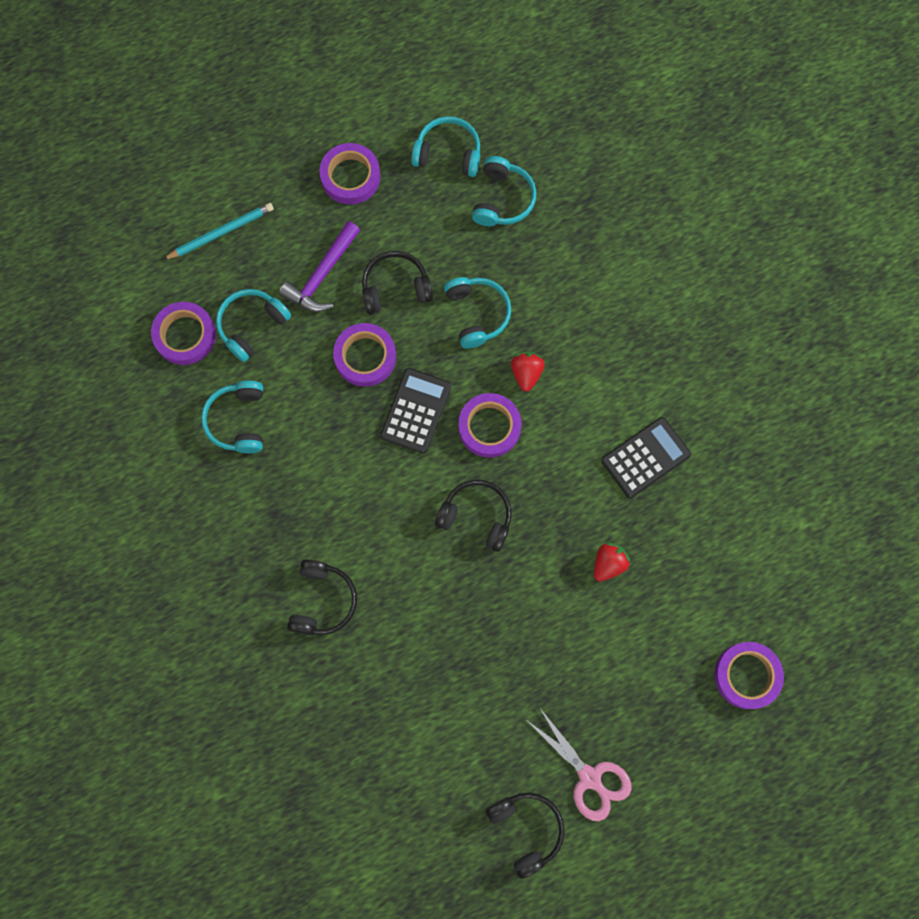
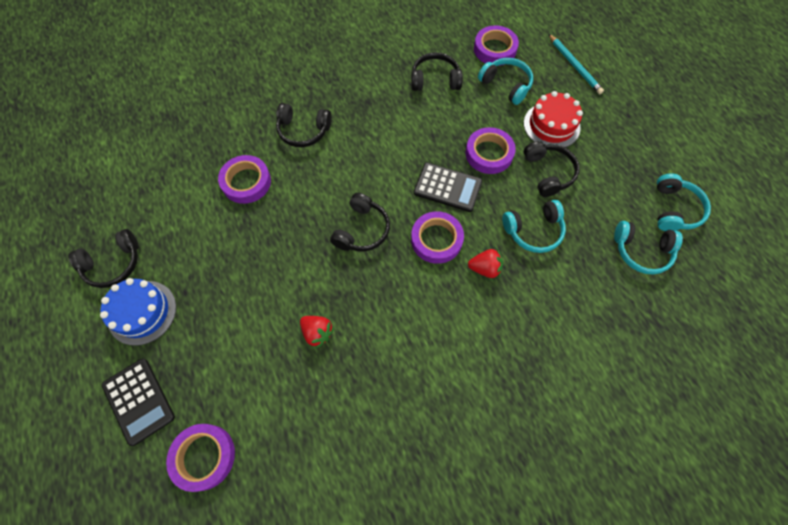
camera: 90 degrees right, 10 degrees down
turquoise headphones [201,380,263,453] -> black headphones [411,52,463,91]
purple hammer [279,221,360,312] -> red cake [524,91,583,147]
purple tape [319,143,381,205] -> purple tape moved to [218,155,271,204]
pink scissors [528,707,631,821] -> blue cake [100,278,176,346]
black calculator [601,417,691,498] -> black calculator moved to [102,359,175,446]

